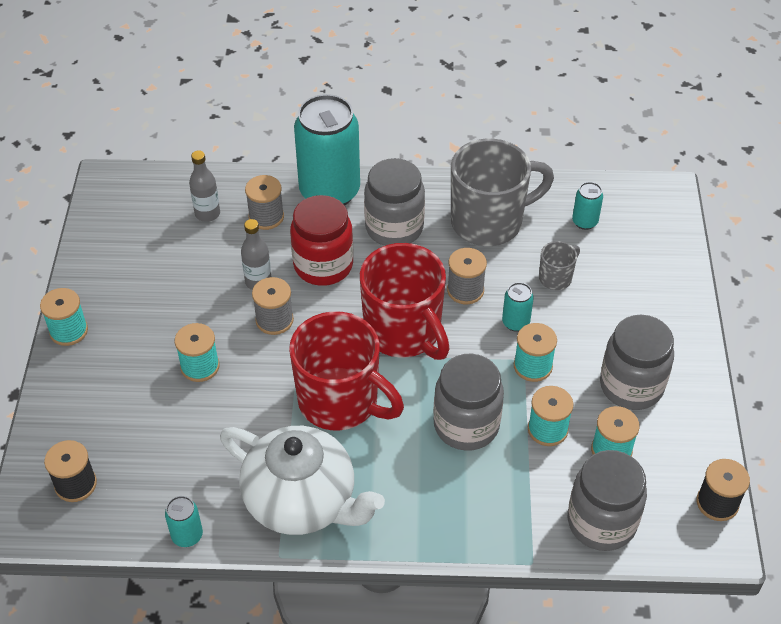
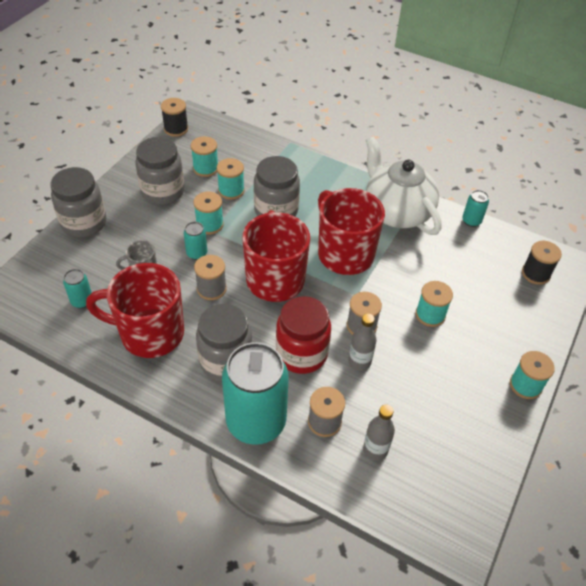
camera: 155 degrees left, 0 degrees up
grey mug [451,139,554,246] -> red mug [86,263,184,358]
grey jar [568,450,647,551] -> grey jar moved to [50,167,106,237]

